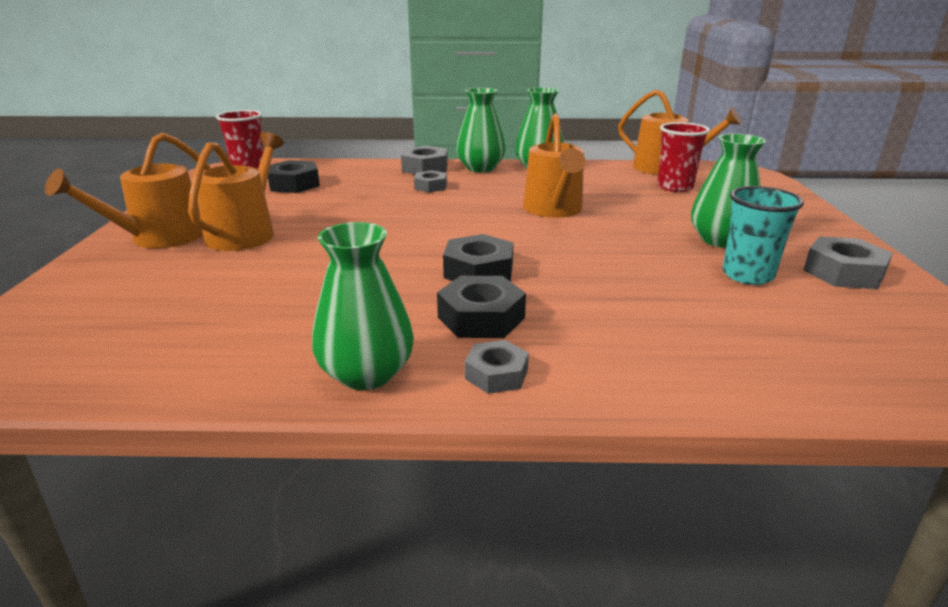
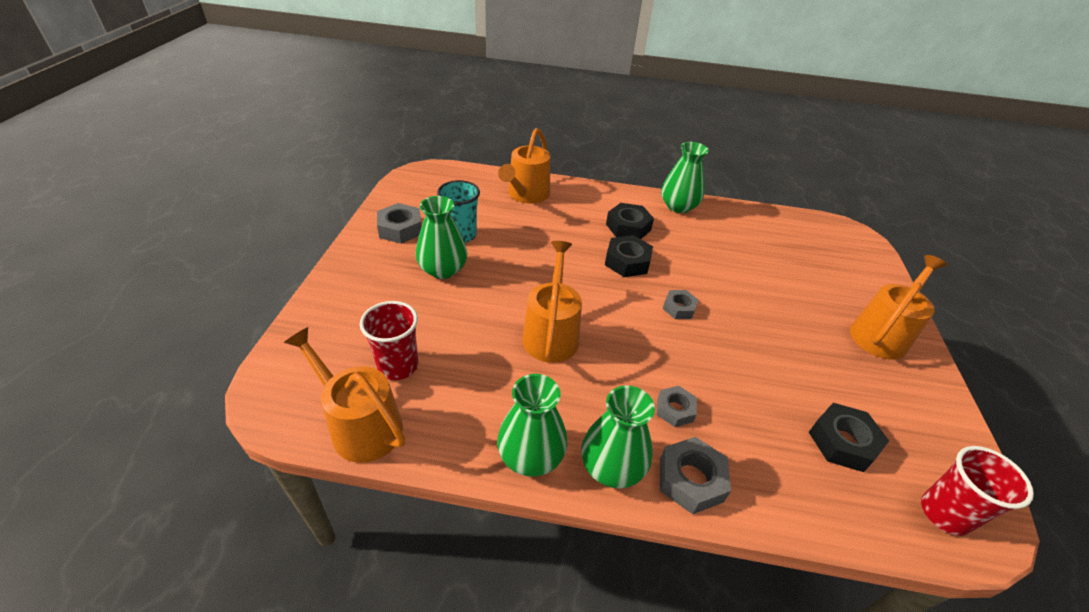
camera: 175 degrees left, 15 degrees up
orange watering can [188,132,284,251] -> orange watering can moved to [498,128,550,203]
grey nut [465,340,529,394] -> grey nut moved to [663,290,699,319]

